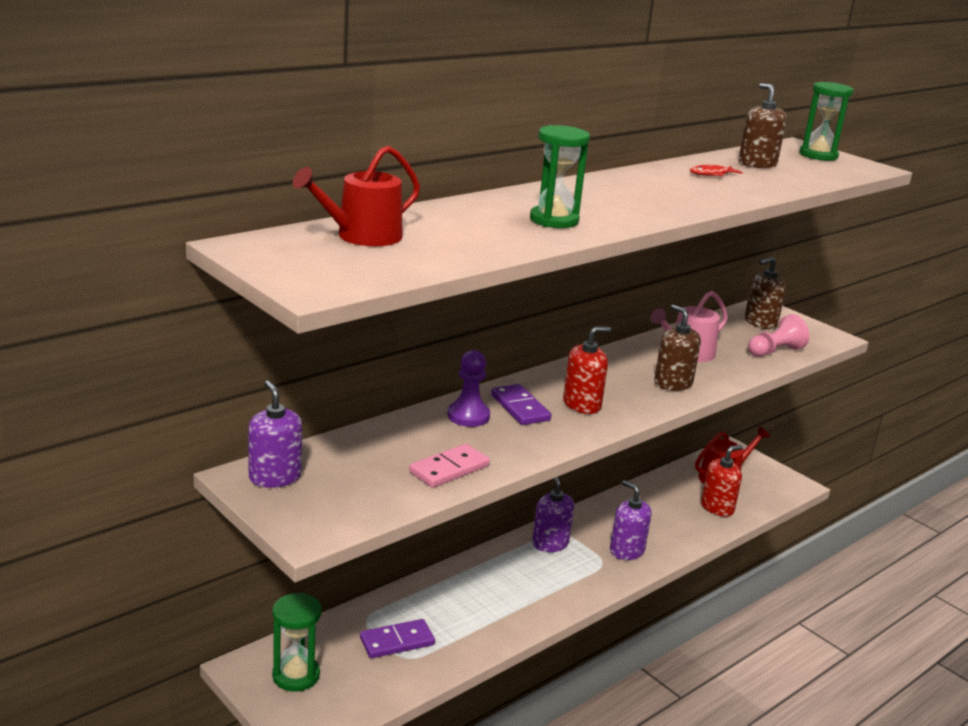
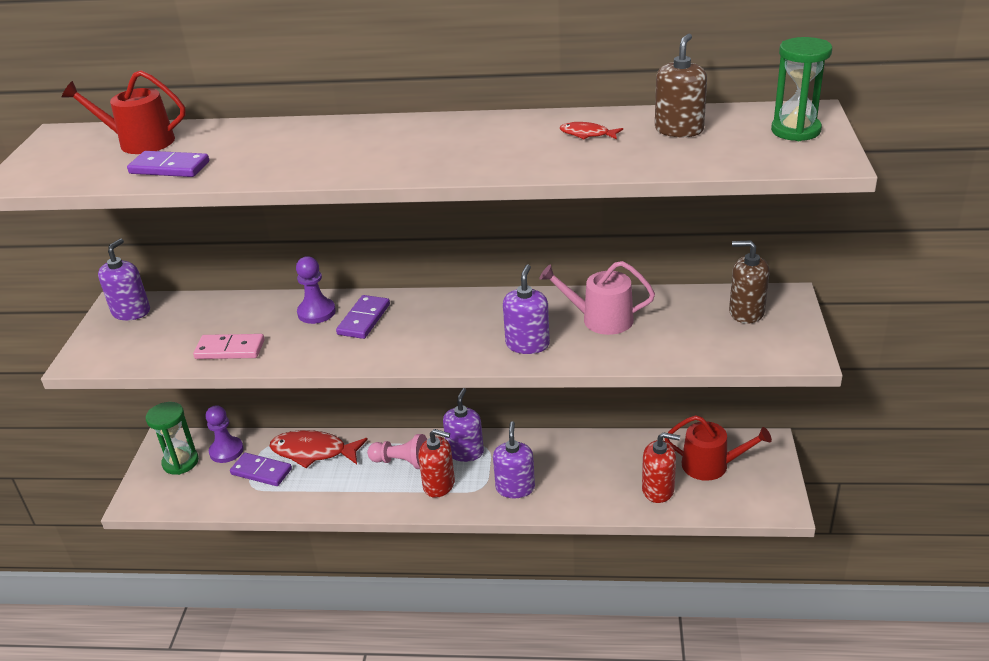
camera: 50 degrees right, 10 degrees up
green hourglass [530,125,590,228] -> none
red soap dispenser [563,326,611,414] -> red soap dispenser moved to [418,429,455,498]
brown soap dispenser [654,305,701,391] -> purple soap dispenser [503,265,550,354]
pink pawn [748,314,809,357] -> pink pawn moved to [367,434,427,469]
none -> purple domino [127,151,209,177]
none -> purple pawn [206,405,244,463]
none -> red fish [270,430,368,468]

